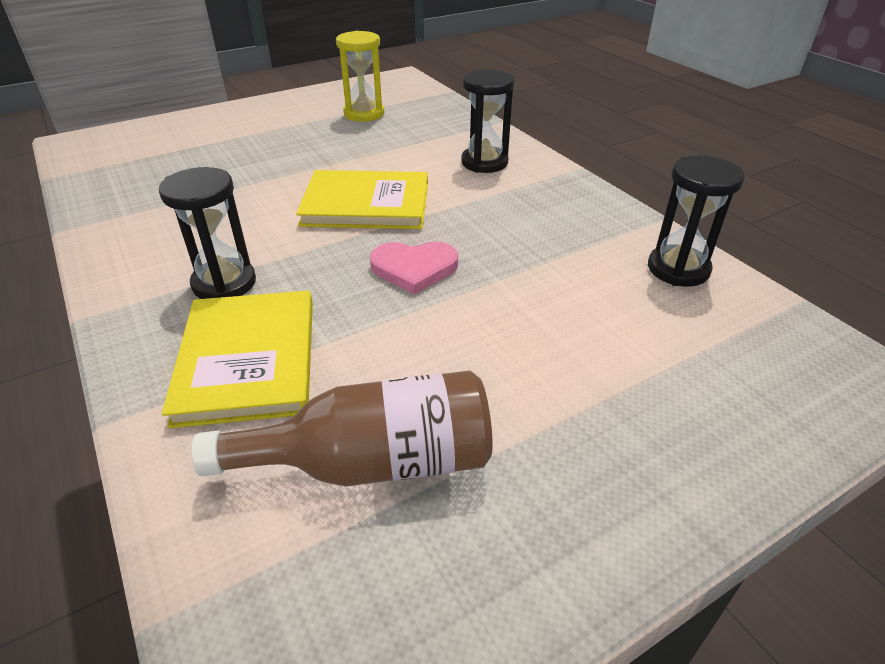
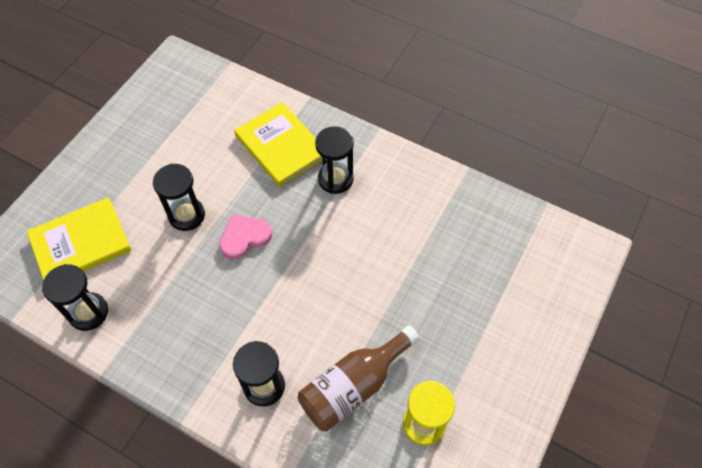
camera: 150 degrees right, 20 degrees up
brown bottle [192,370,493,487] -> brown bottle moved to [298,325,420,431]
yellow book [296,170,428,229] -> yellow book moved to [27,197,131,280]
none -> black hourglass [153,164,205,231]

